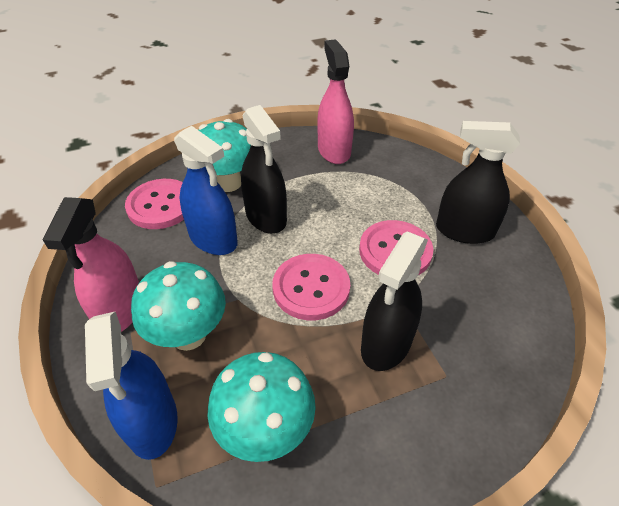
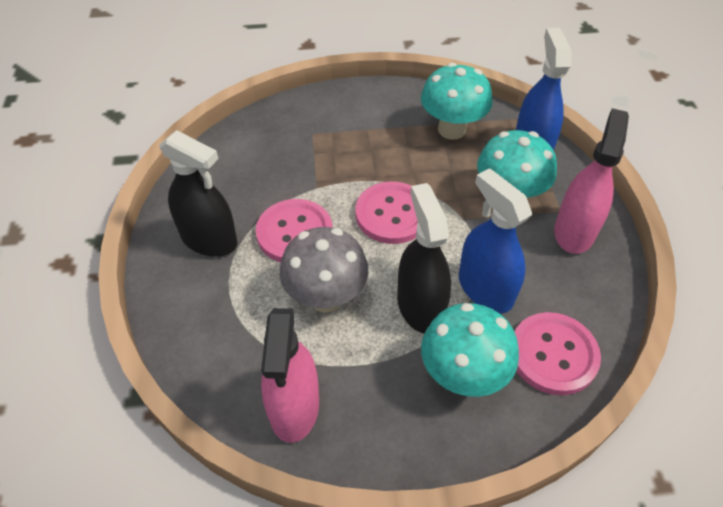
camera: 165 degrees left, 5 degrees up
black spray bottle [361,231,428,371] -> none
none -> grey mushroom [279,227,368,312]

